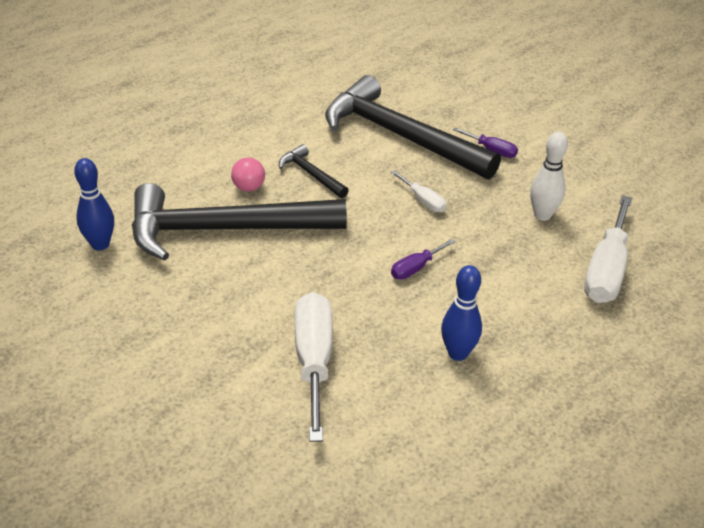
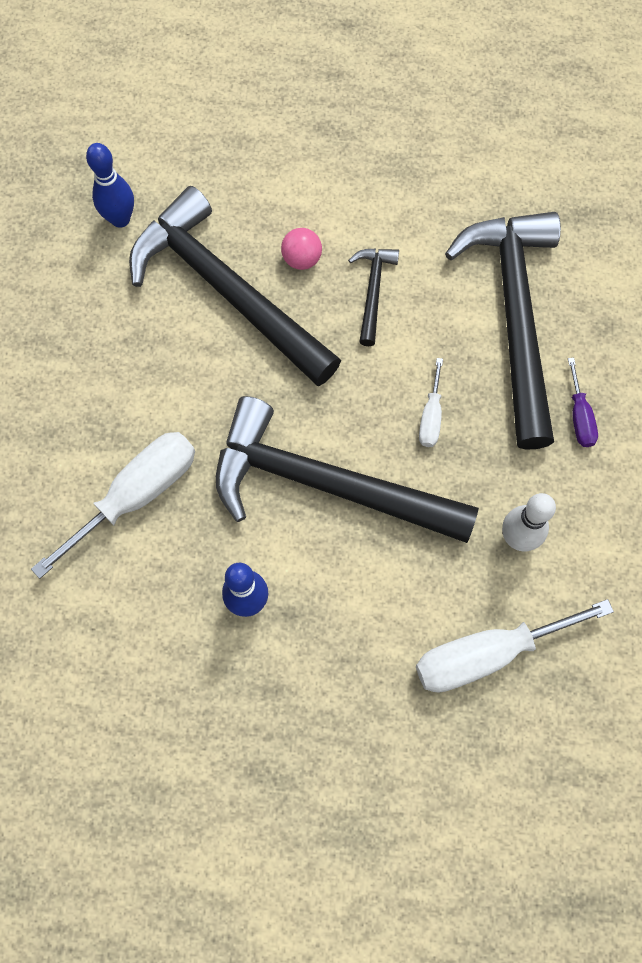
camera: 50 degrees right, 30 degrees up
purple screwdriver [391,239,455,279] -> black hammer [216,396,479,543]

